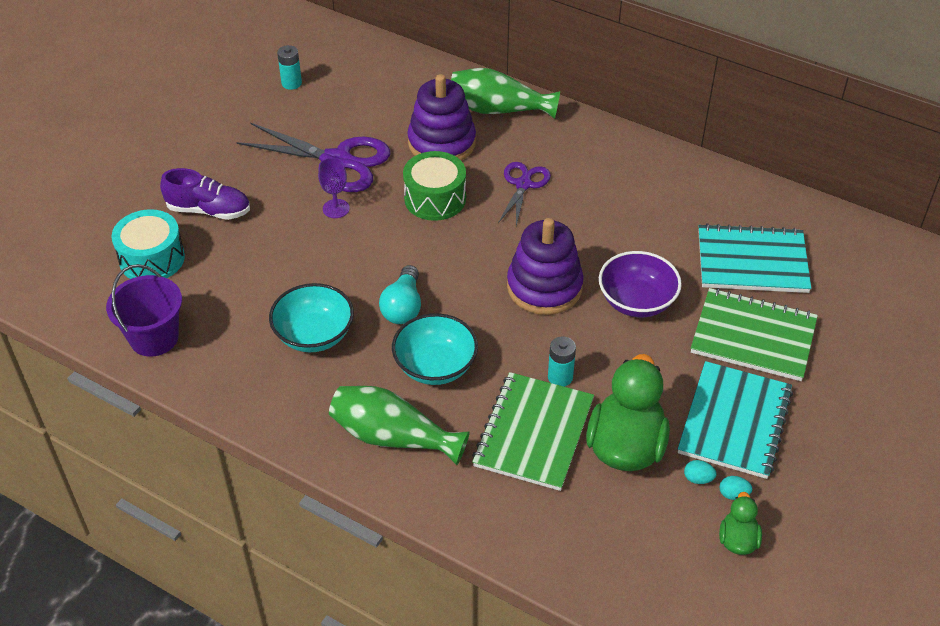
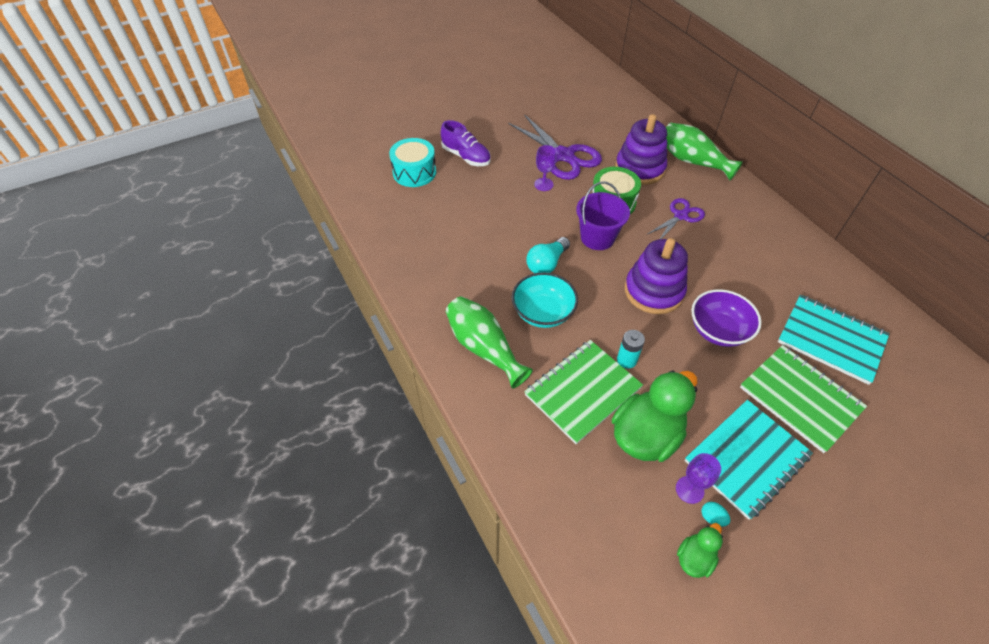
camera: 30 degrees right, 5 degrees up
purple bucket [106,264,182,357] -> purple bucket moved to [576,181,630,250]
turquoise bowl [269,283,354,352] -> none
turquoise battery [277,45,302,90] -> none
turquoise egg [684,460,717,484] -> purple goblet [676,453,721,504]

